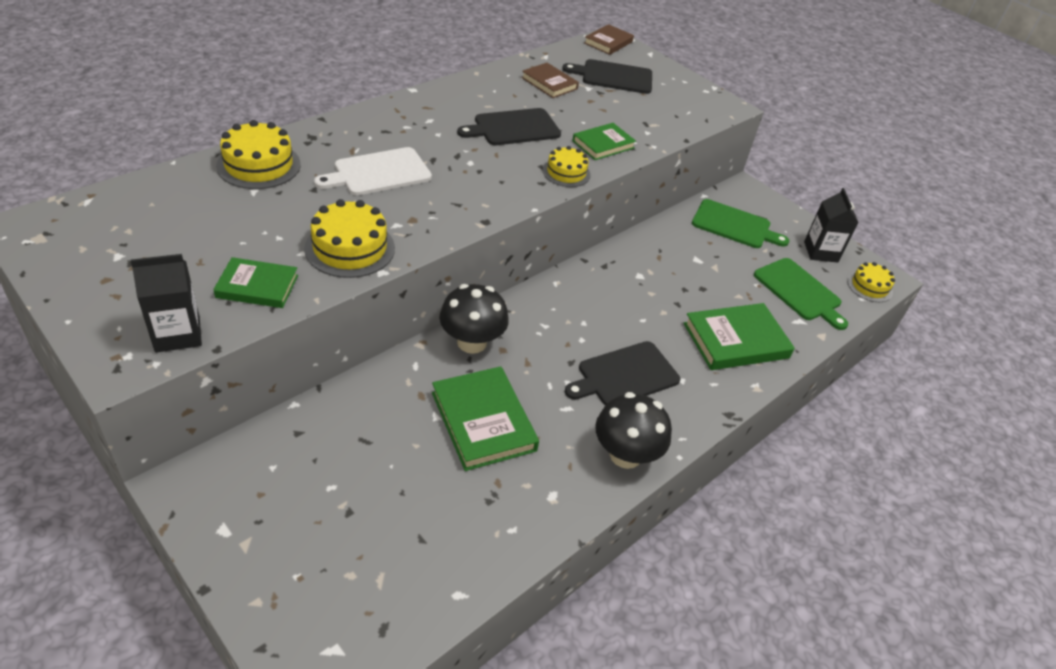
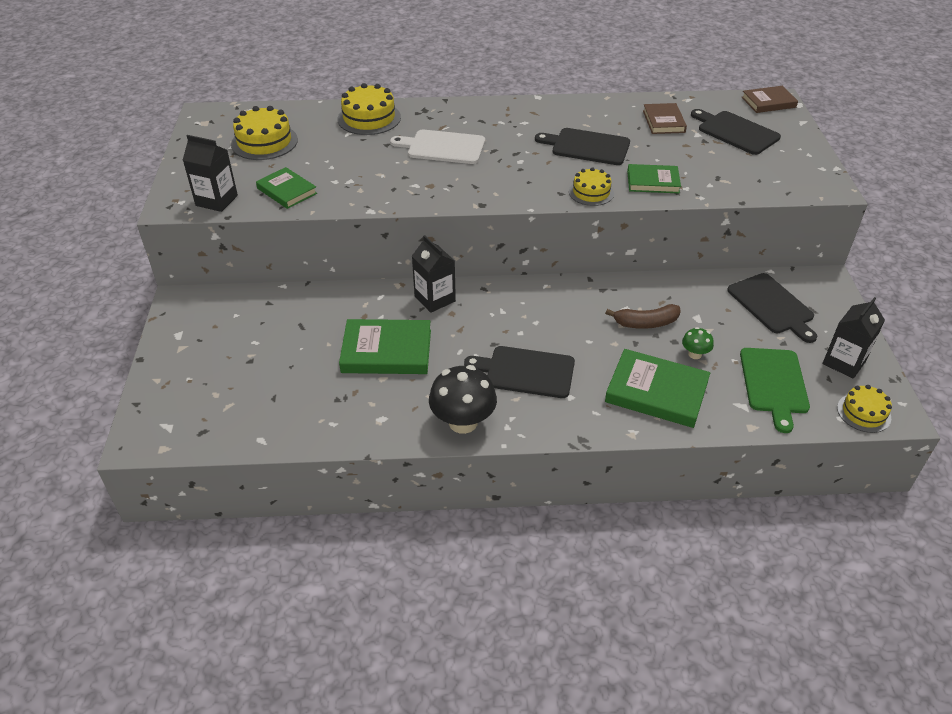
camera: 45 degrees right, 0 degrees up
yellow cake [304,199,395,278] -> yellow cake moved to [231,106,298,160]
green book [432,366,539,471] -> green book turned 75 degrees clockwise [339,319,431,374]
black mushroom [439,284,509,354] -> black carton [412,235,456,313]
green cutting board [692,199,789,248] -> black cutting board [727,273,817,343]
none -> brown banana [605,304,681,329]
none -> green mushroom [682,327,714,359]

